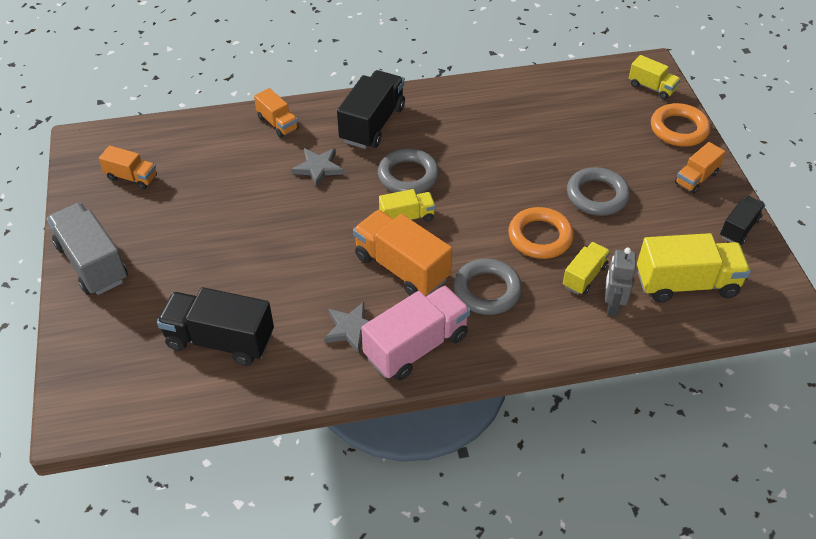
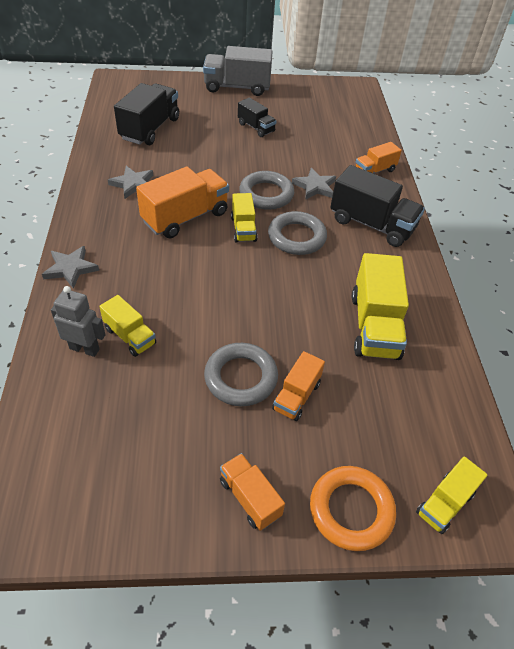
camera: 95 degrees right, 0 degrees up
grey truck [47,203,128,295] -> grey truck turned 150 degrees counterclockwise [203,46,273,96]
orange truck [99,146,157,190] -> orange truck moved to [272,351,325,421]
pink truck [362,286,471,381] -> none
grey ring [454,259,522,315] -> grey ring moved to [239,171,294,210]
orange ring [508,207,574,259] -> none
yellow truck [637,233,751,303] -> yellow truck moved to [352,253,409,360]
black truck [720,196,765,245] -> black truck moved to [238,98,277,137]
none -> grey star [42,246,99,289]

